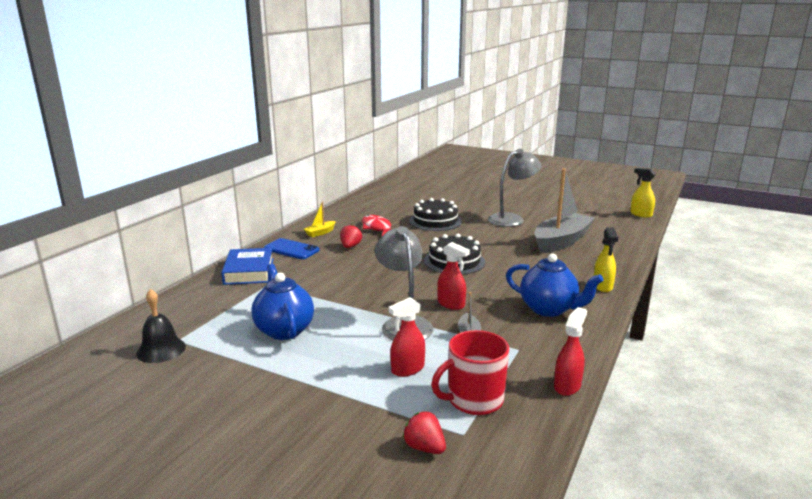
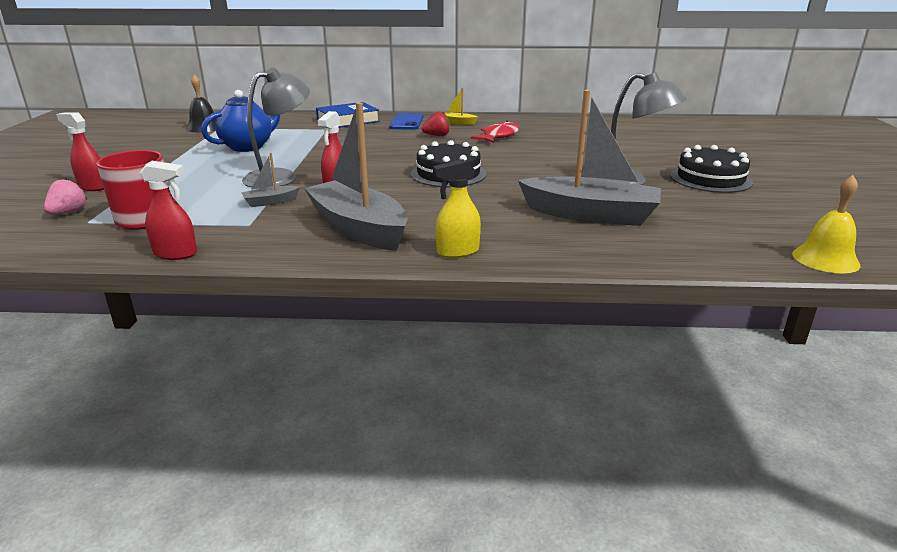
camera: 65 degrees right, 5 degrees up
red spray bottle [388,297,425,377] -> red spray bottle moved to [56,112,104,191]
red strawberry [403,411,446,454] -> pink strawberry [44,178,88,214]
black cake [409,198,462,231] -> black cake moved to [670,145,753,193]
blue teapot [506,253,604,317] -> grey boat [304,102,408,251]
yellow spray bottle [630,168,656,218] -> yellow bell [792,175,860,274]

